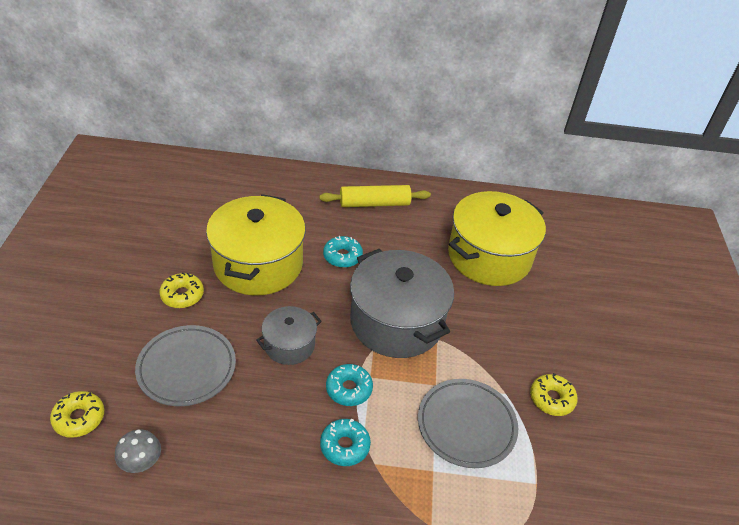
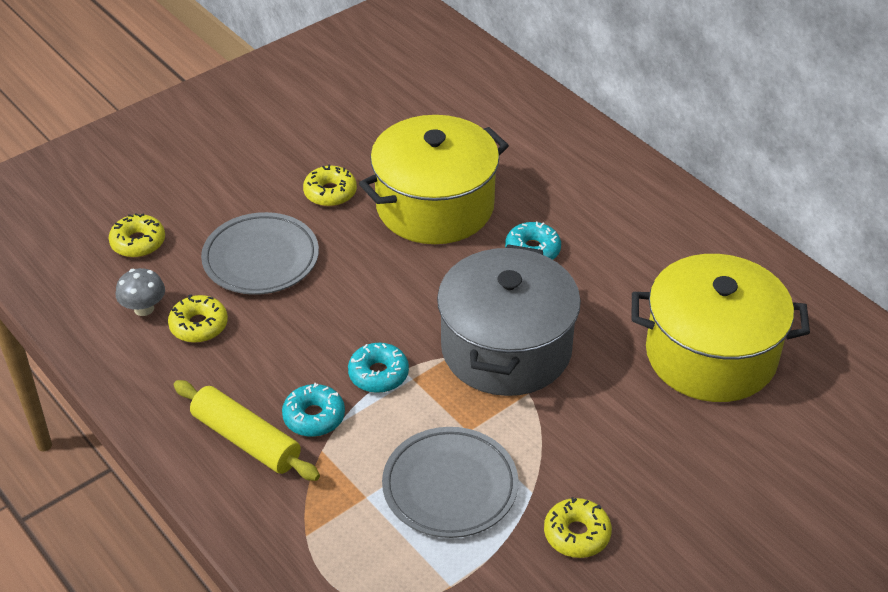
camera: 50 degrees right, 0 degrees up
grey pot [256,306,322,365] -> none
yellow rolling pin [320,185,431,207] -> yellow rolling pin moved to [174,380,320,481]
none -> yellow donut [168,294,228,343]

